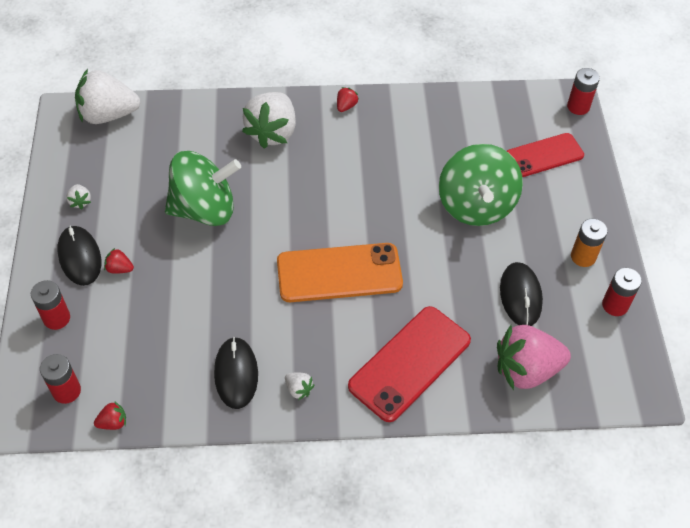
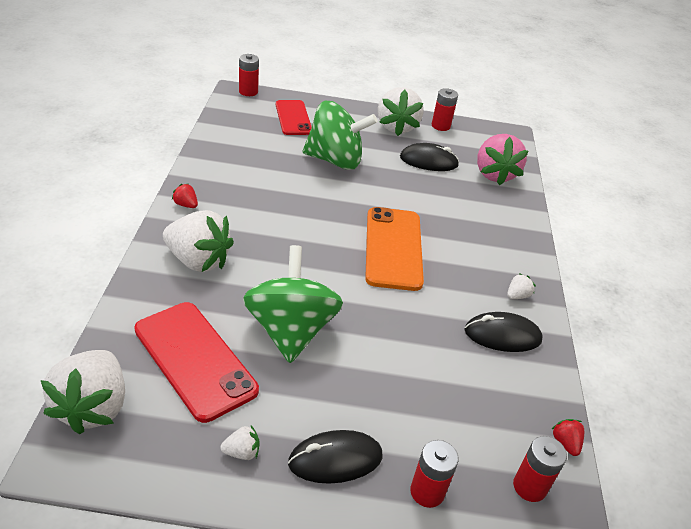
camera: 85 degrees left, 15 degrees down
red strawberry [104,248,134,274] -> none
red phone [348,306,471,422] -> red phone moved to [134,302,259,423]
orange battery [571,219,608,267] -> white strawberry [378,87,424,136]

